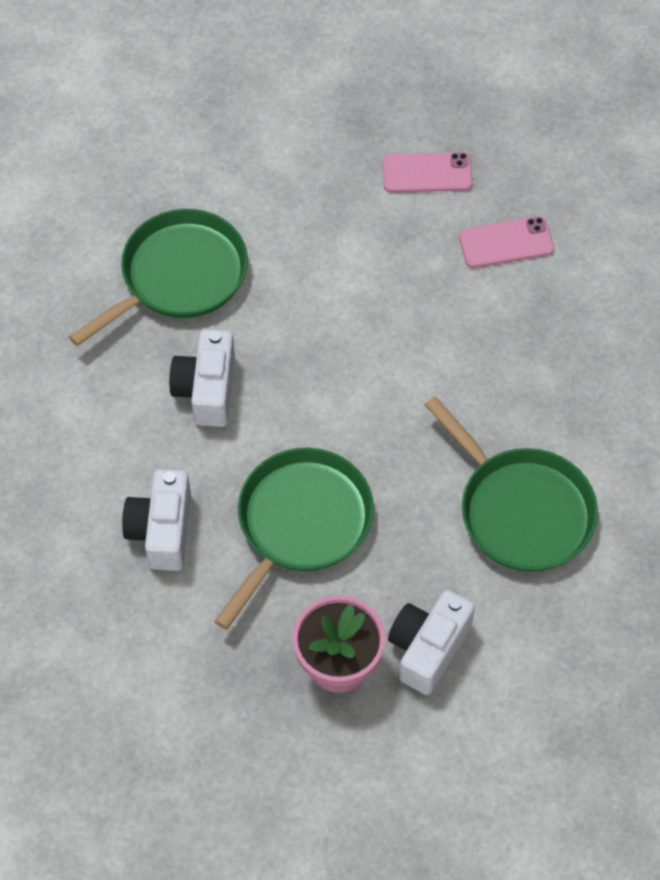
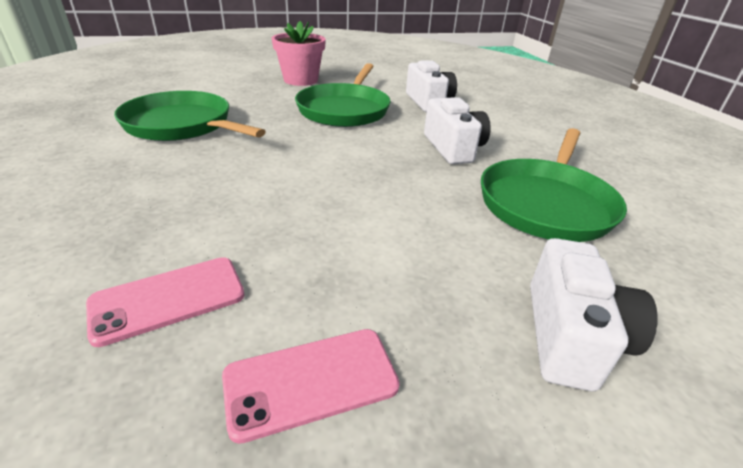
camera: 160 degrees right, 25 degrees down
white camera [388,590,475,695] -> white camera moved to [530,238,658,391]

